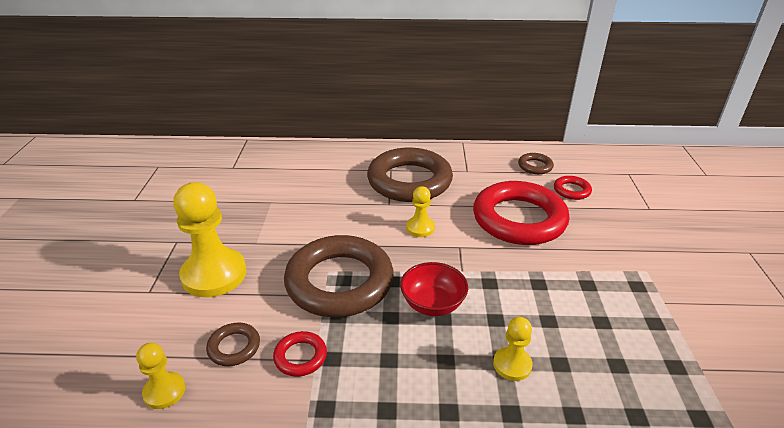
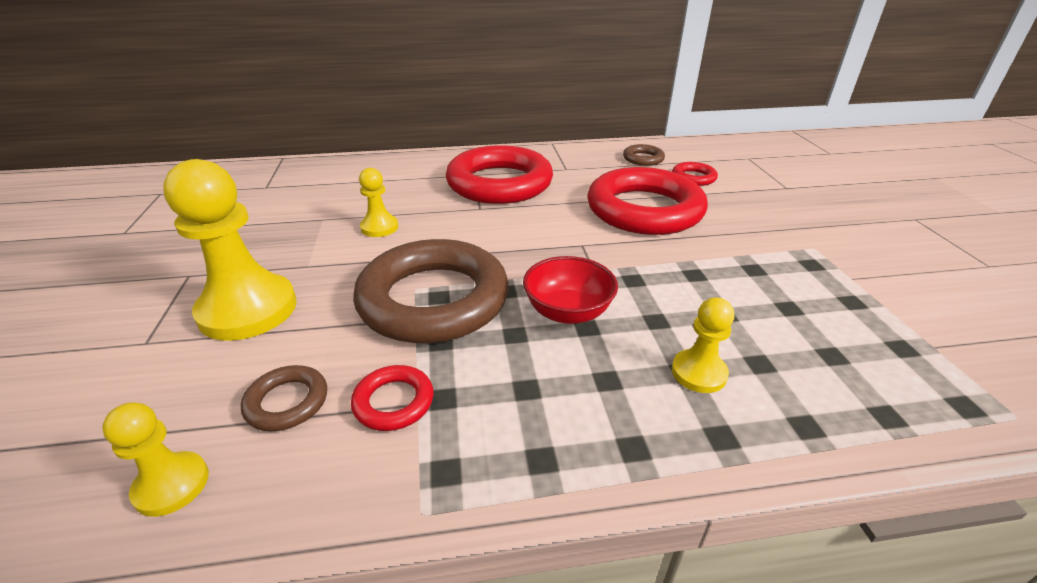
camera: 10 degrees left, 0 degrees up
brown ring [367,148,453,202] -> red ring [446,145,553,204]
yellow pawn [406,186,435,237] -> yellow pawn moved to [359,168,398,237]

